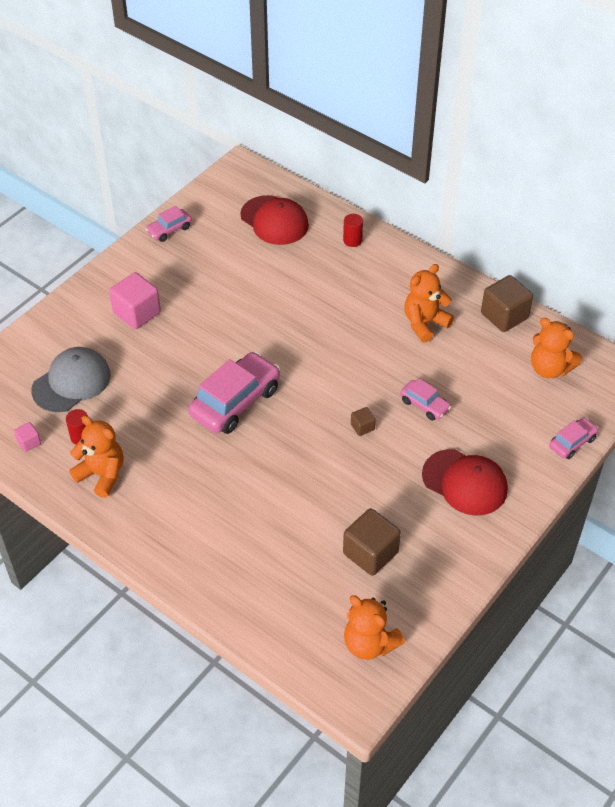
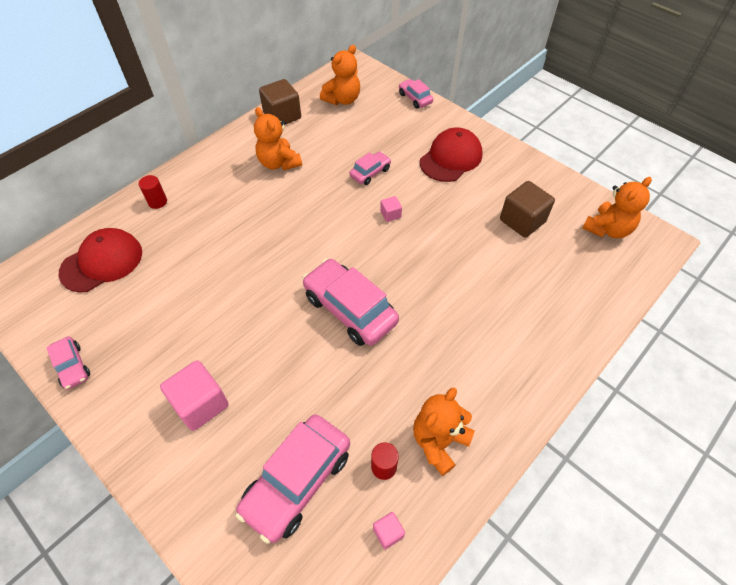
camera: 85 degrees left, 5 degrees up
grey cap [31,347,111,412] -> pink car [235,414,350,544]
brown cube [351,407,376,436] -> pink cube [380,196,402,222]

